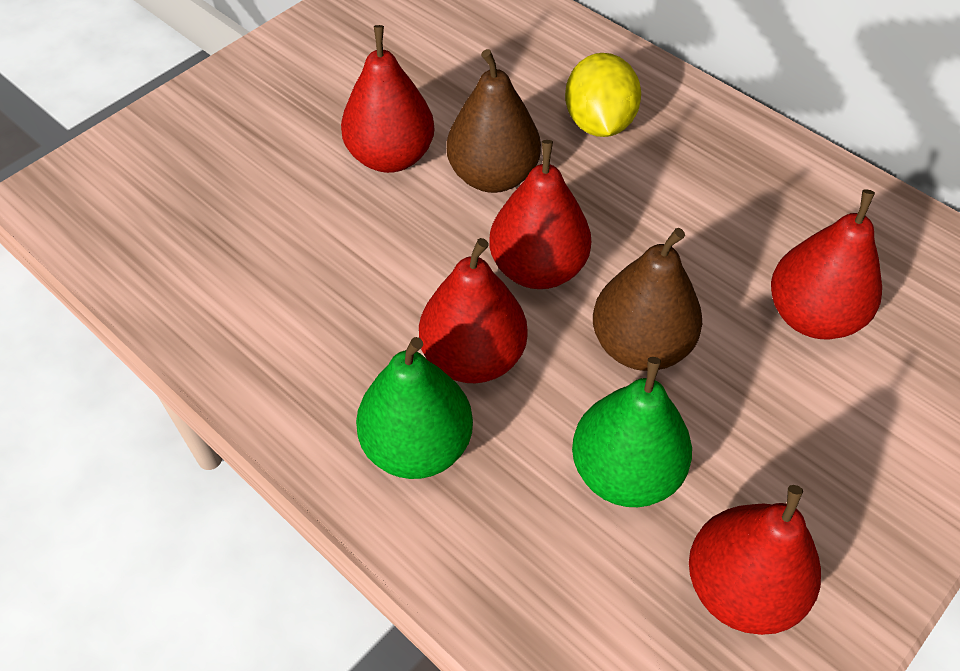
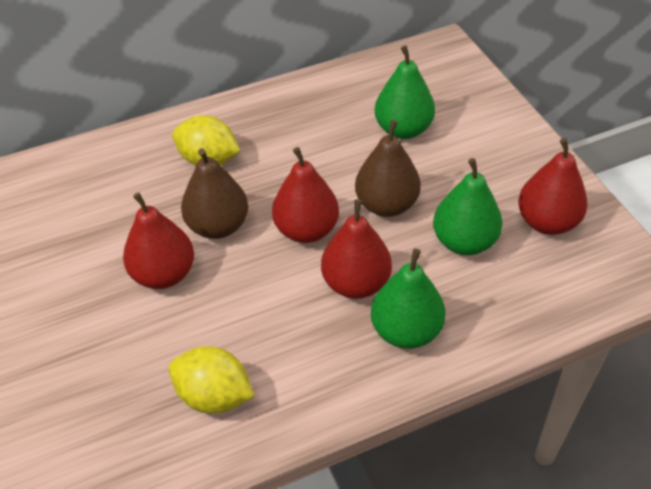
camera: 65 degrees left, 5 degrees down
red pear [771,190,882,339] -> green pear [375,45,435,139]
none -> yellow lemon [169,346,254,414]

